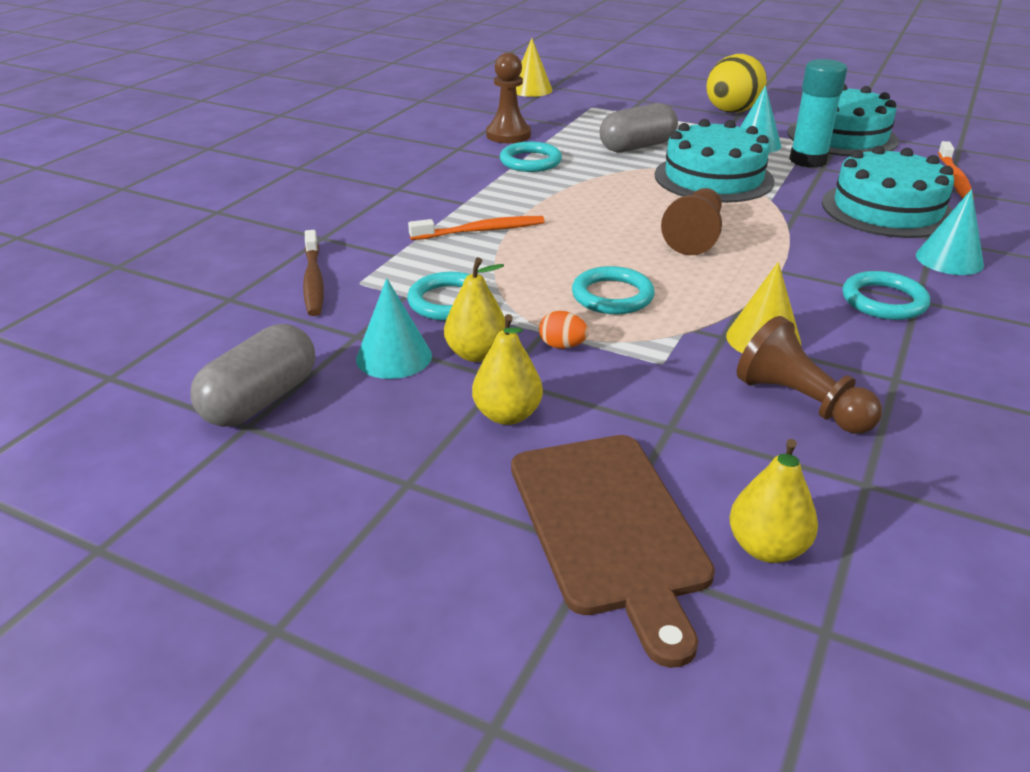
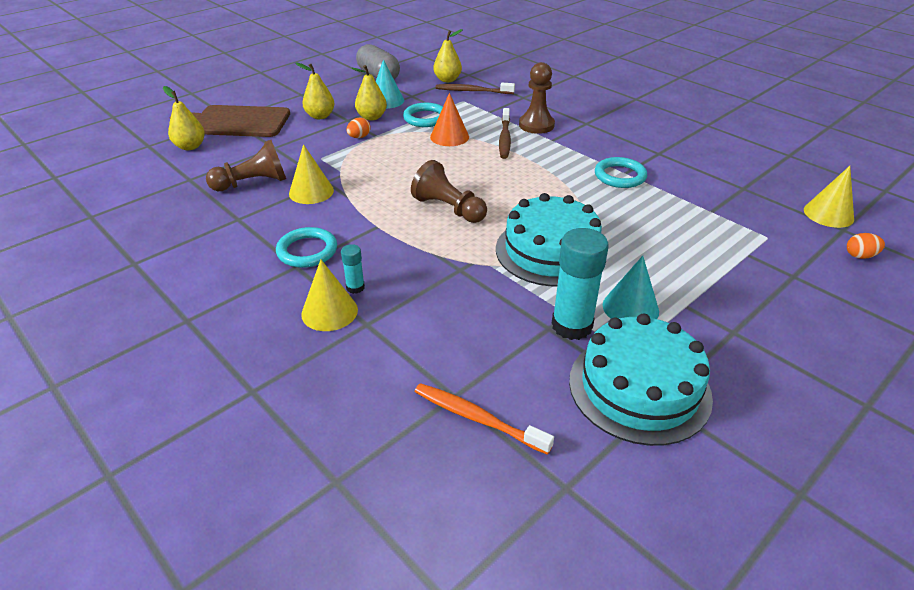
camera: 110 degrees right, 5 degrees up
orange toothbrush [408,216,545,240] -> brown toothbrush [499,108,511,159]
brown pawn [486,53,531,143] -> brown pawn moved to [519,62,555,134]
turquoise ring [572,266,655,314] -> none
grey capsule [600,103,678,153] -> none
yellow egg [706,54,767,113] -> none
turquoise cake [822,146,954,238] -> none
turquoise cone [916,189,984,275] -> yellow cone [301,260,358,331]
none -> turquoise glue stick [341,244,365,294]
none -> orange cone [430,93,469,146]
none -> yellow pear [433,29,463,82]
none -> orange egg [847,233,885,259]

